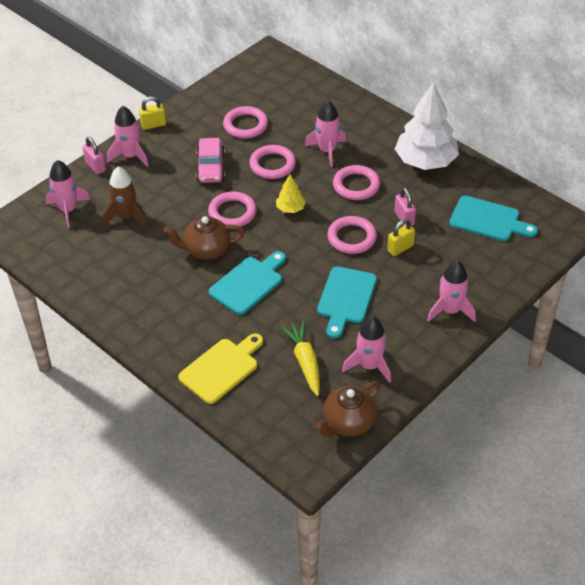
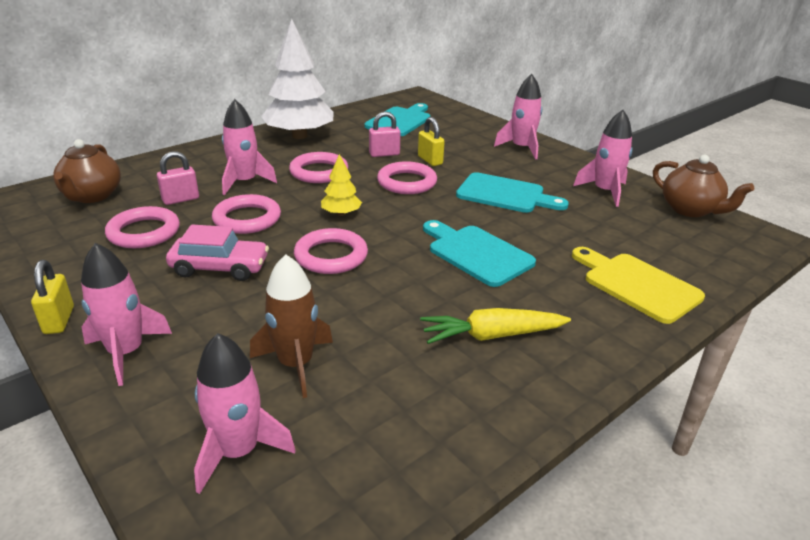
camera: 85 degrees left, 15 degrees down
pink padlock [82,137,106,174] -> pink padlock moved to [157,151,199,205]
brown teapot [164,216,245,260] -> brown teapot moved to [53,139,121,203]
yellow carrot [281,321,320,396] -> yellow carrot moved to [420,308,571,344]

